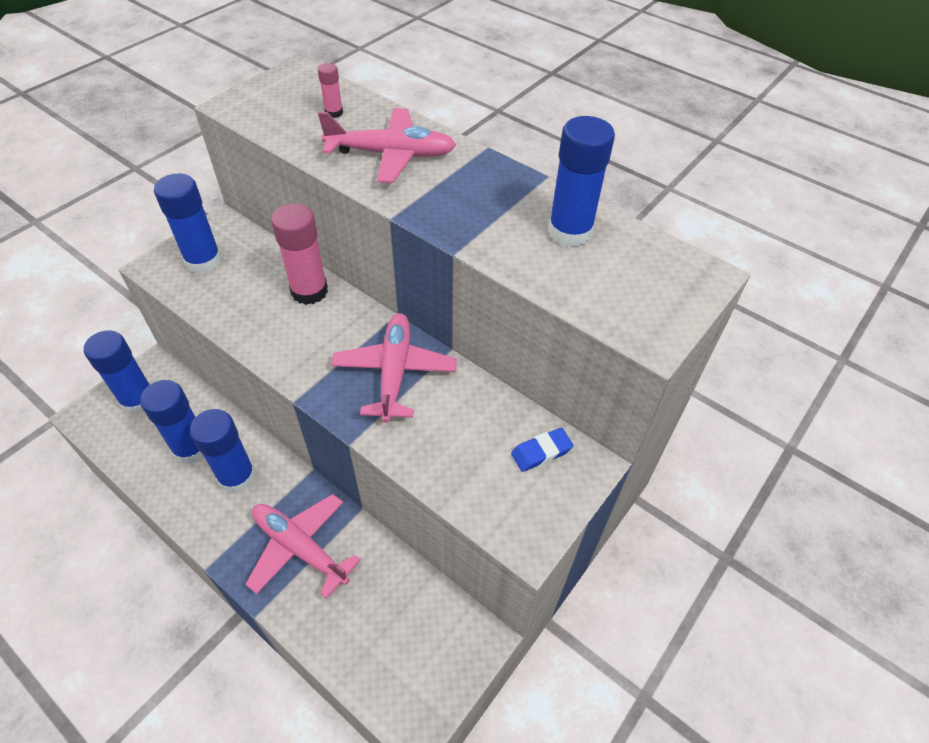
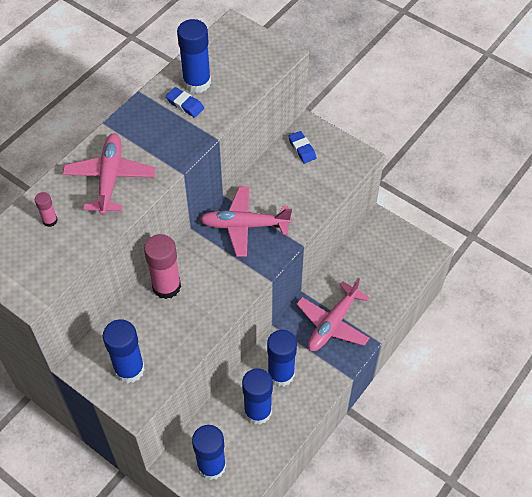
camera: 90 degrees left, 5 degrees up
none -> blue eraser [166,87,204,118]

